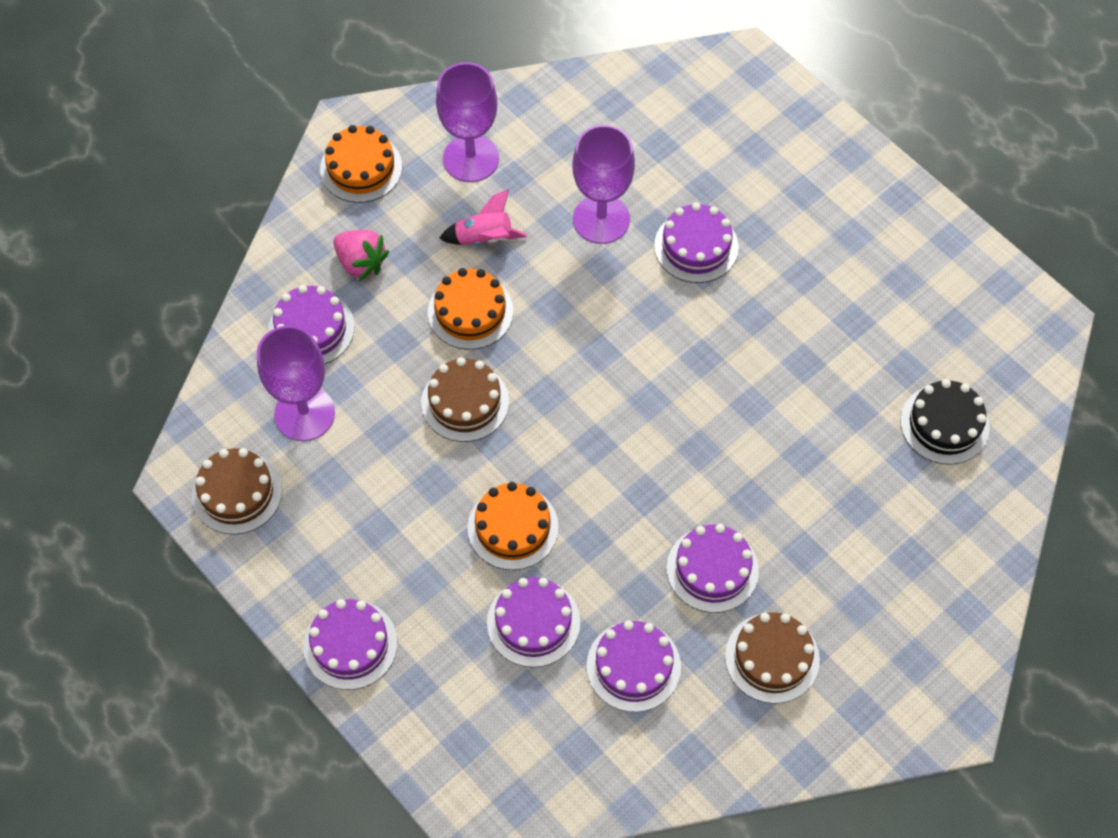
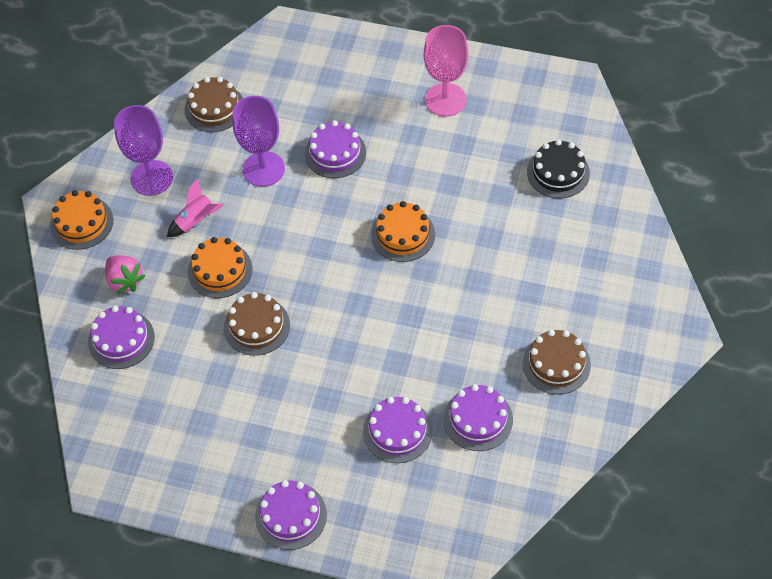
camera: 30 degrees left, 5 degrees down
brown cake [192,448,282,535] -> brown cake moved to [185,77,243,132]
purple goblet [257,325,335,441] -> none
pink strawberry [333,230,389,281] -> pink strawberry turned 45 degrees clockwise [105,255,146,294]
orange cake [467,482,559,570] -> orange cake moved to [371,201,435,262]
purple cake [667,524,759,613] -> none
none -> pink goblet [424,25,468,116]

